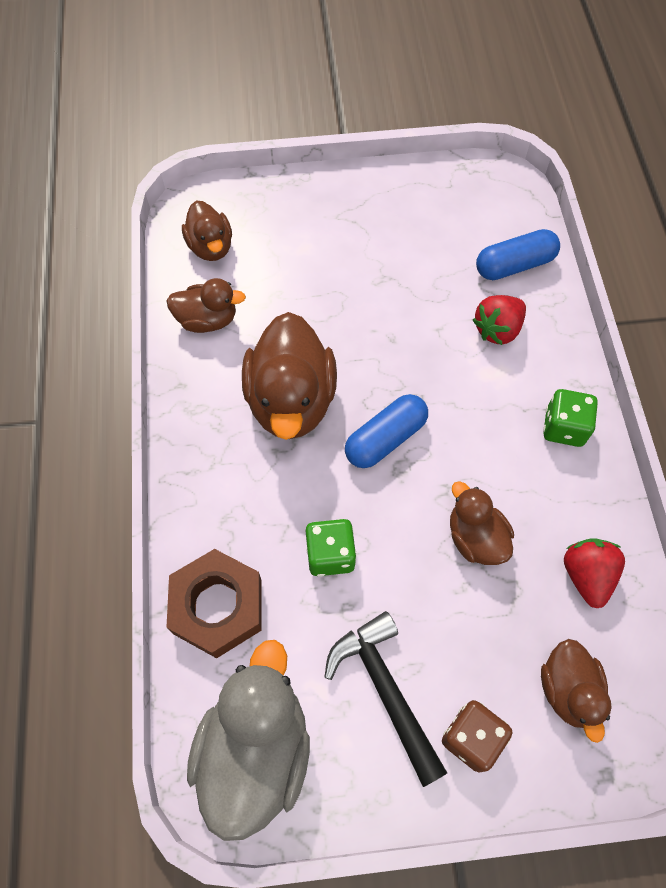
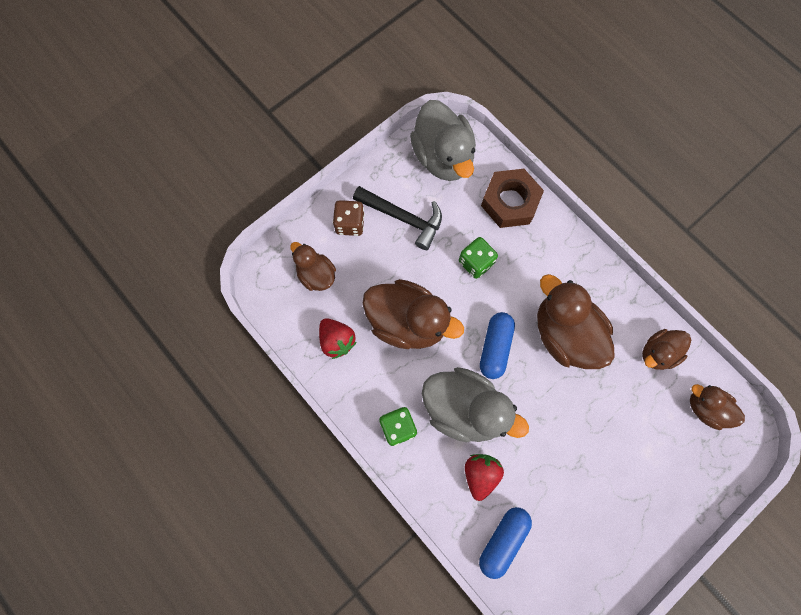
camera: 145 degrees right, 10 degrees up
brown duck [450,481,514,565] -> brown duck [362,279,464,349], size x1.75
none -> grey duck [422,367,529,442]

